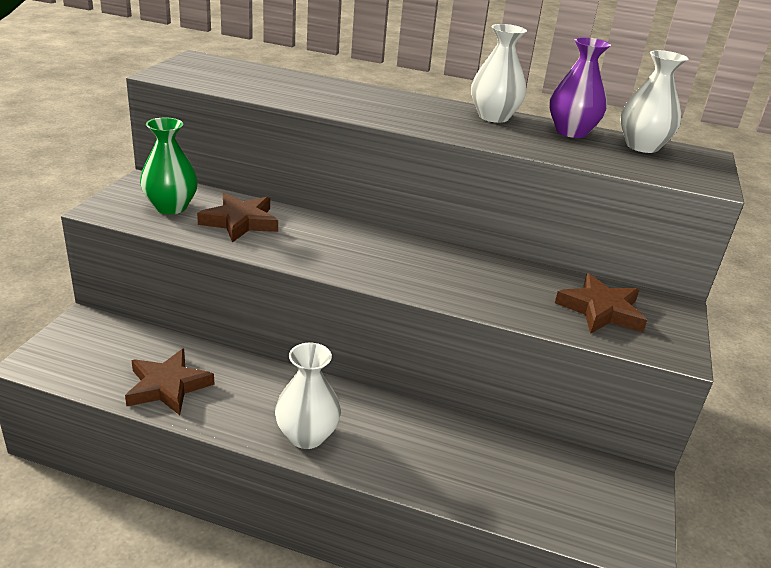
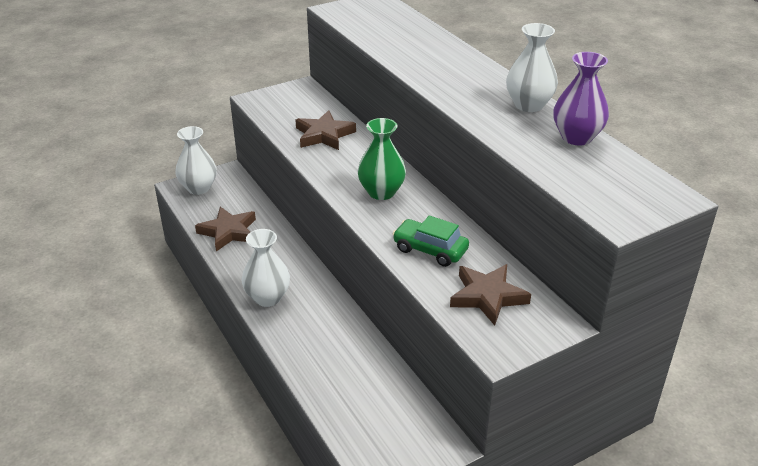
camera: 45 degrees right, 5 degrees up
green vase [140,117,198,214] -> green vase moved to [358,118,406,200]
white vase [620,50,688,153] -> white vase moved to [175,126,217,195]
none -> green car [392,215,469,267]

